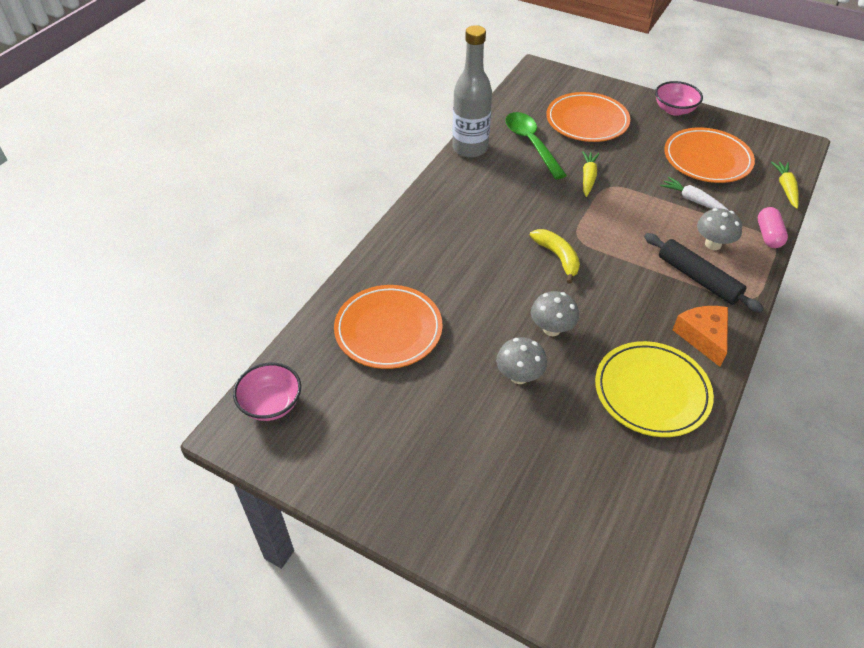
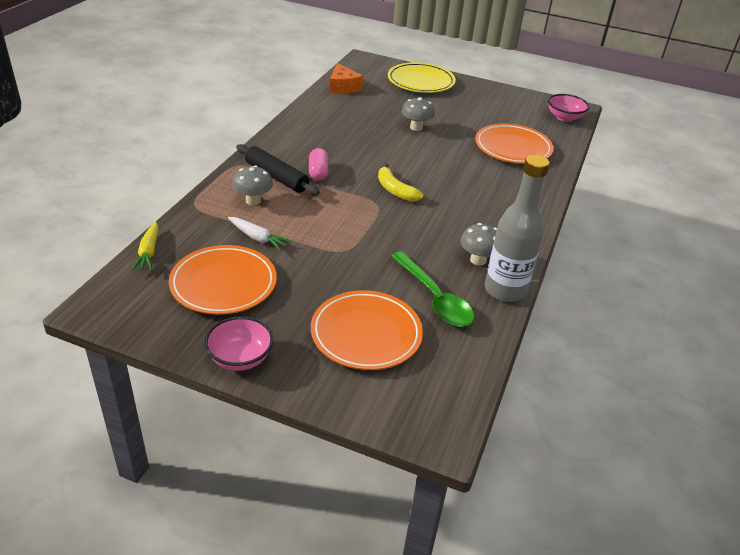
camera: 170 degrees right, 10 degrees down
grey mushroom [531,291,579,336] -> grey mushroom moved to [460,223,497,266]
yellow carrot [582,151,599,197] -> none
yellow plate [595,341,714,437] -> yellow plate moved to [388,62,456,93]
orange cheese [673,306,728,367] -> orange cheese moved to [330,63,364,93]
pink capsule [758,207,788,248] -> pink capsule moved to [309,148,328,181]

